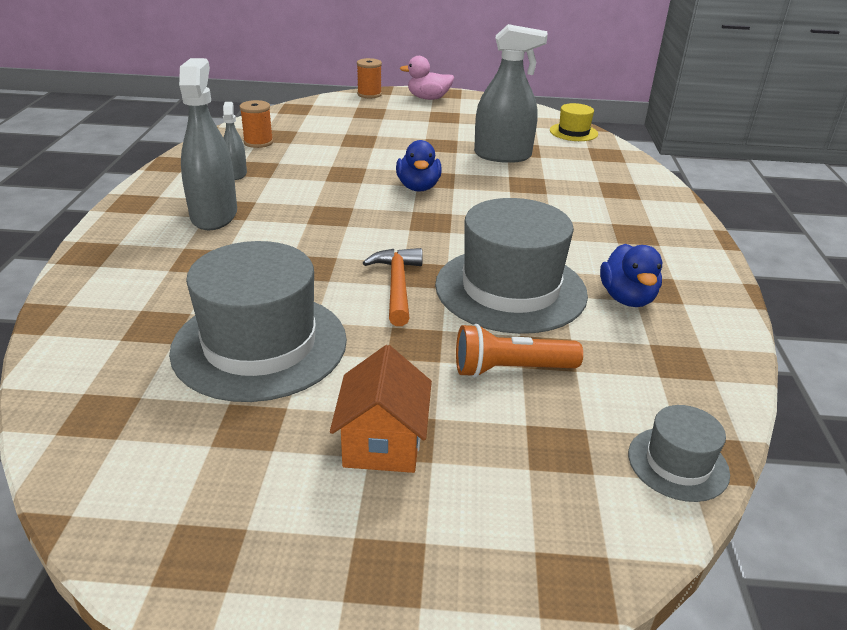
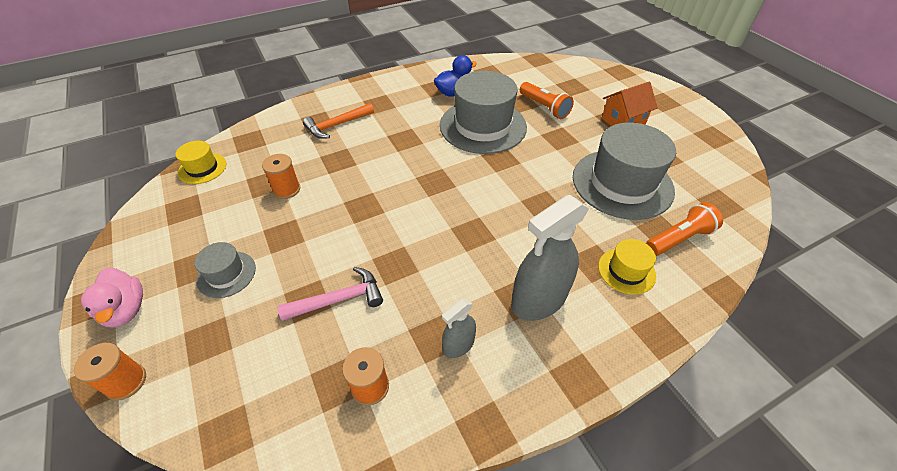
camera: 120 degrees left, 15 degrees up
orange hammer [363,248,423,326] -> orange hammer moved to [303,103,374,139]
blue duck [396,140,442,192] -> none
grey spray bottle [474,24,548,163] -> orange spool [262,154,300,199]
grey hat [628,405,730,502] -> grey hat moved to [195,242,256,298]
none -> pink hammer [278,267,383,321]
none -> yellow hat [598,239,656,295]
none -> orange flashlight [646,202,723,256]

